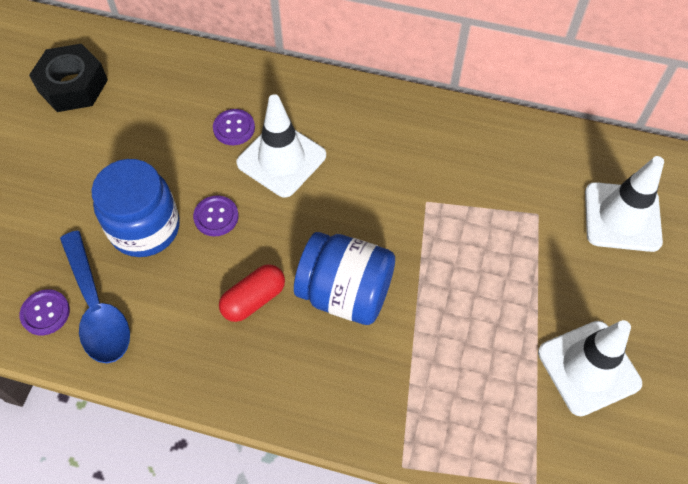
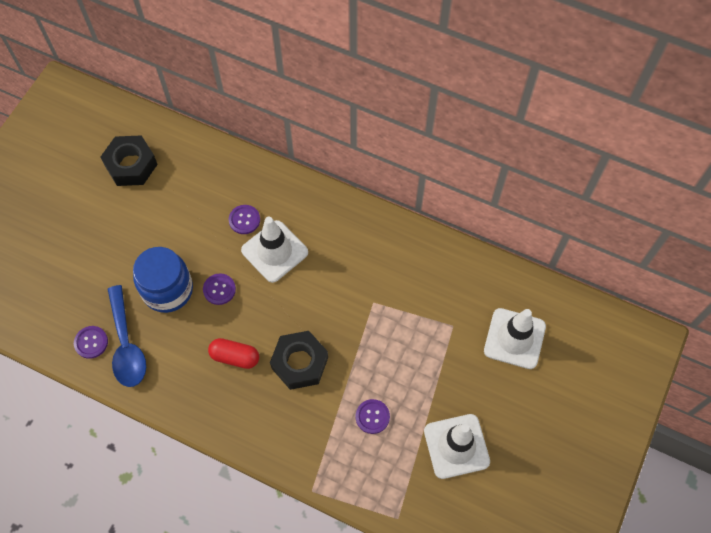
camera: 10 degrees right, 5 degrees up
red capsule [219,264,285,322] -> red capsule turned 45 degrees clockwise [208,338,259,369]
blue jar [294,232,395,325] -> black nut [270,331,328,390]
none -> purple button [356,399,390,434]

